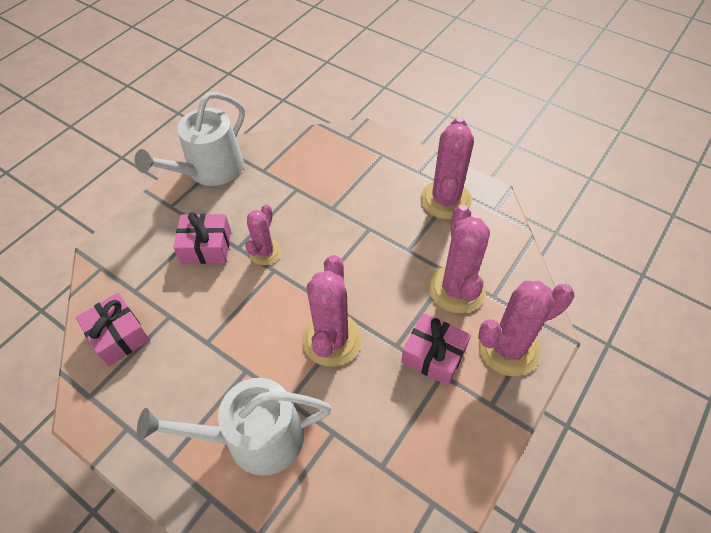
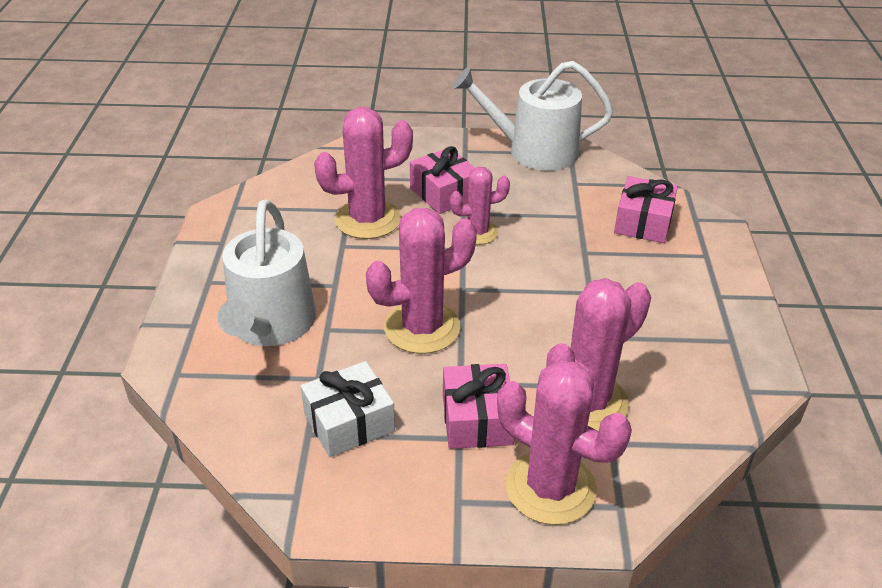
camera: 55 degrees right, 15 degrees down
pink gift [76,293,150,366] -> pink gift moved to [614,176,678,243]
white watering can [137,378,331,476] -> white watering can turned 135 degrees counterclockwise [218,199,316,346]
pink cactus [421,117,474,219] -> pink cactus moved to [314,107,413,239]
none -> white gift [301,361,395,457]

